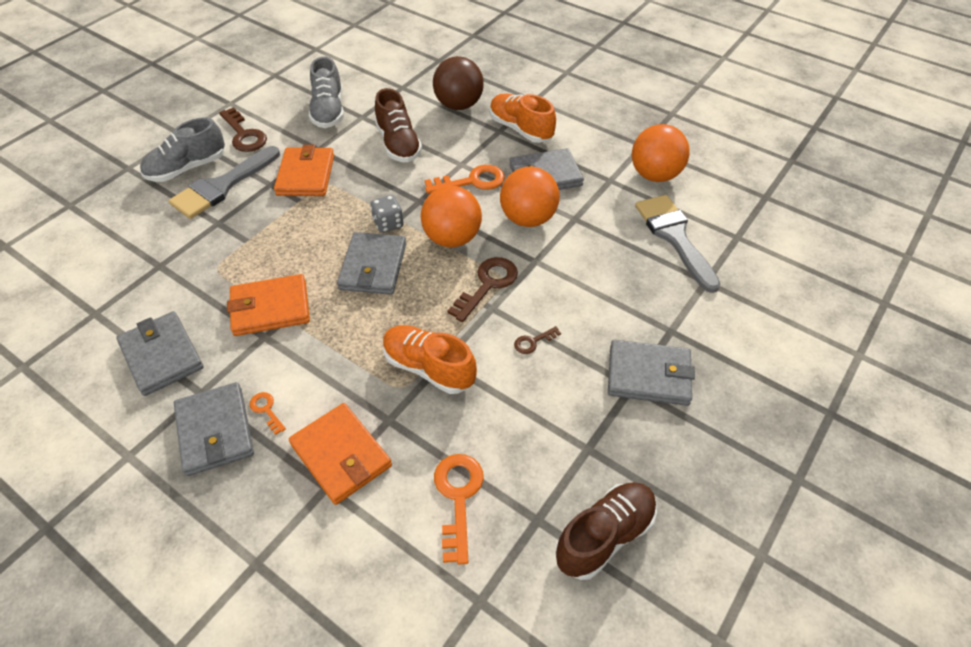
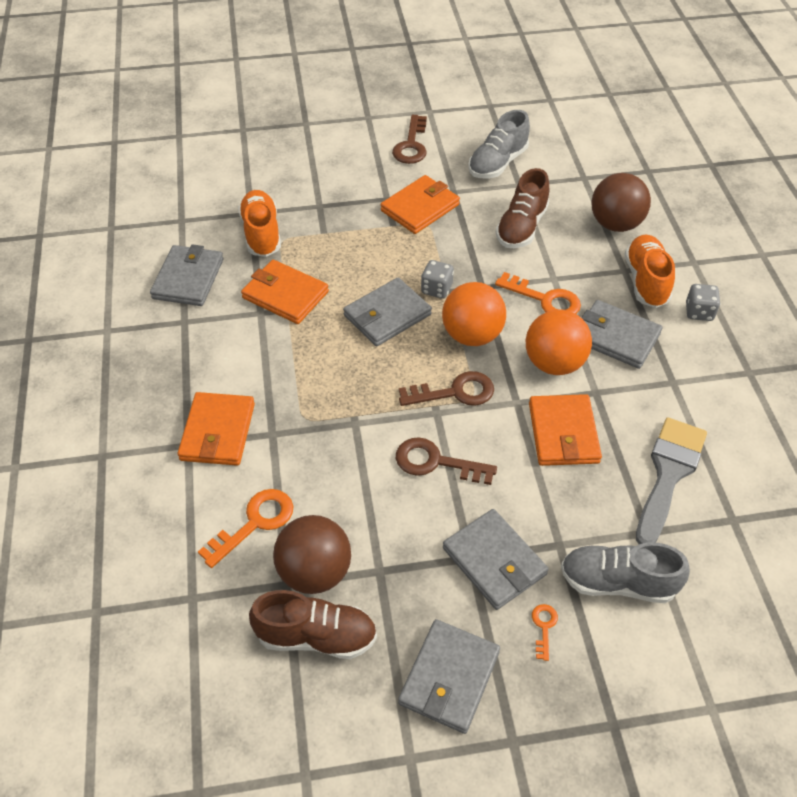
camera: 45 degrees right, 0 degrees up
grey shoe [140,118,225,182] -> grey shoe moved to [561,542,690,603]
grey brush [169,146,280,219] -> none
grey wallet [174,382,254,476] -> grey wallet moved to [398,619,500,734]
orange key [249,392,286,435] -> orange key moved to [532,604,558,661]
orange shoe [383,325,477,394] -> orange shoe moved to [238,190,281,257]
brown key [514,326,561,354] -> brown key [396,437,497,485], size x1.94
orange ball [632,124,690,182] -> none
none -> brown ball [273,515,351,594]
none -> orange wallet [529,394,602,466]
none -> grey dice [686,284,720,321]

